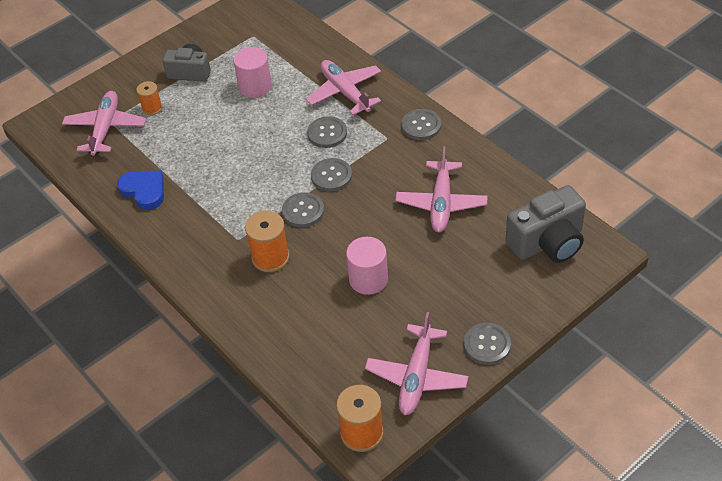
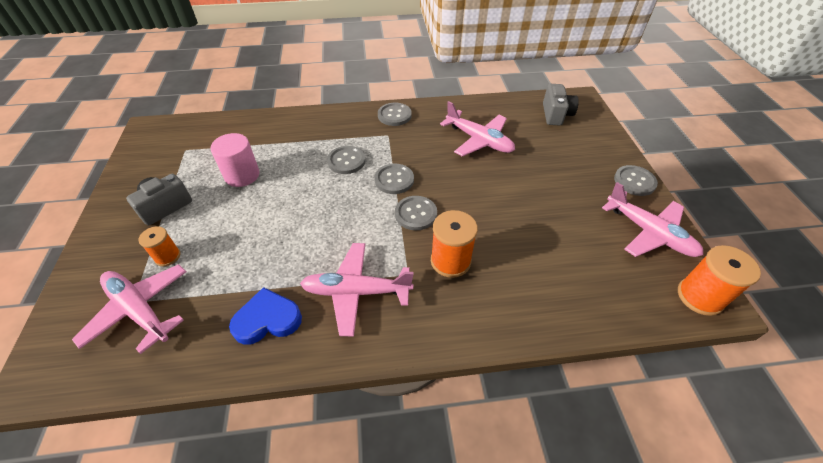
camera: 60 degrees left, 0 degrees up
pink plane [306,60,381,115] -> pink plane moved to [300,243,414,337]
pink cylinder [346,237,388,295] -> none
grey camera [505,185,586,263] -> grey camera [543,84,579,126], size x0.66

